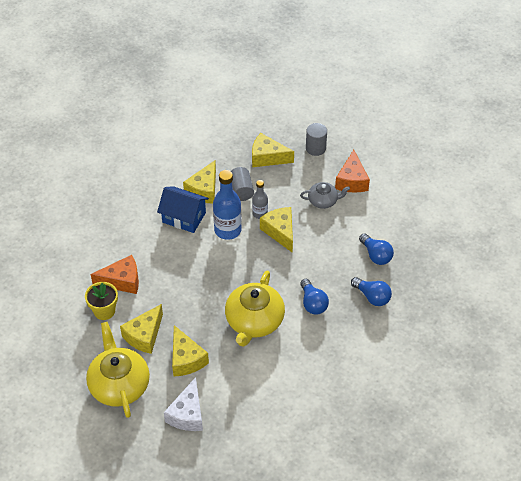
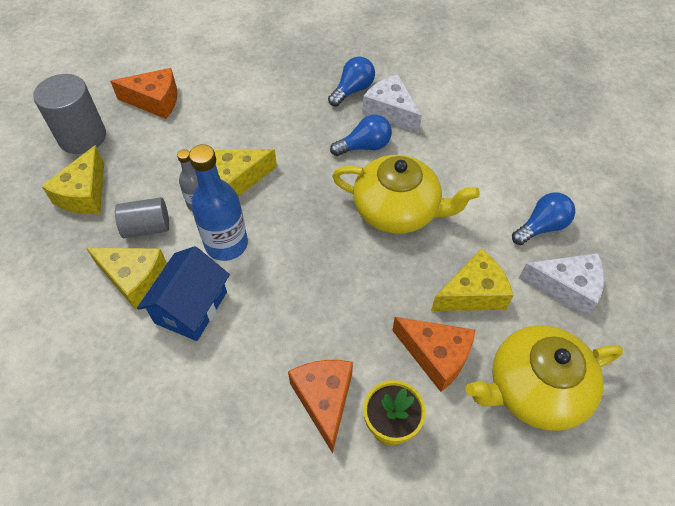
camera: 90 degrees left, 5 degrees up
yellow cheese [120,304,163,354] -> orange cheese [392,317,475,392]
grey teapot [300,182,350,209] -> none
grey cylinder [306,123,327,156] -> grey cylinder [33,74,106,154], size x1.54
blue light bulb [359,234,394,265] -> blue light bulb moved to [512,192,575,245]
none -> white cheese [363,74,422,134]

